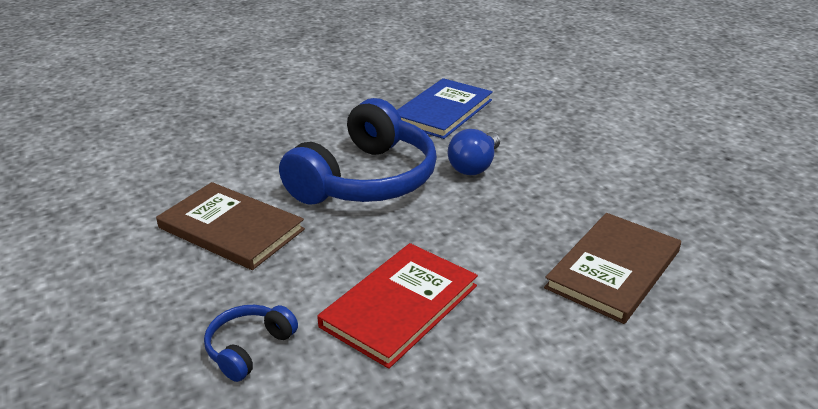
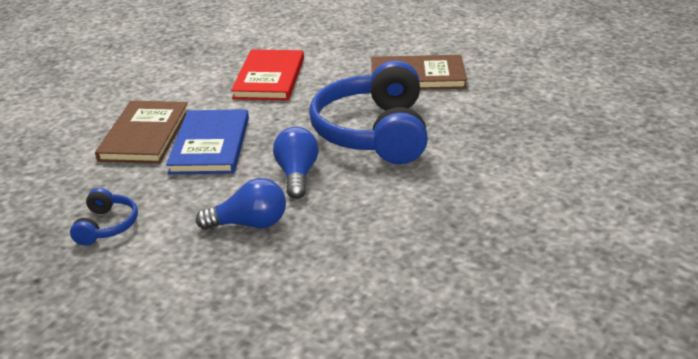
camera: 150 degrees right, 0 degrees up
blue headphones [204,305,298,382] -> blue headphones moved to [70,188,138,245]
blue book [397,78,493,139] -> blue book moved to [166,109,249,174]
none -> blue light bulb [196,178,286,230]

